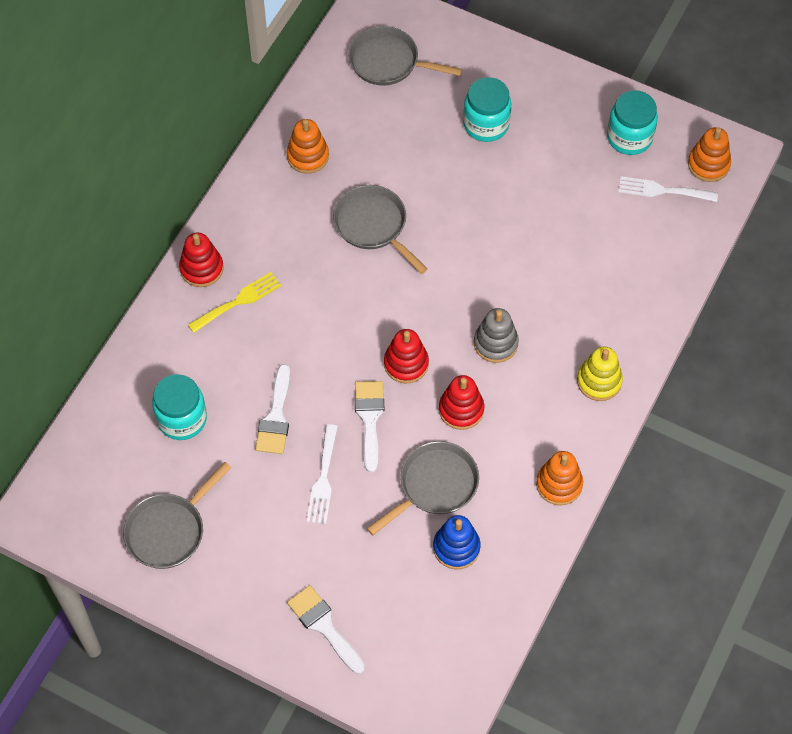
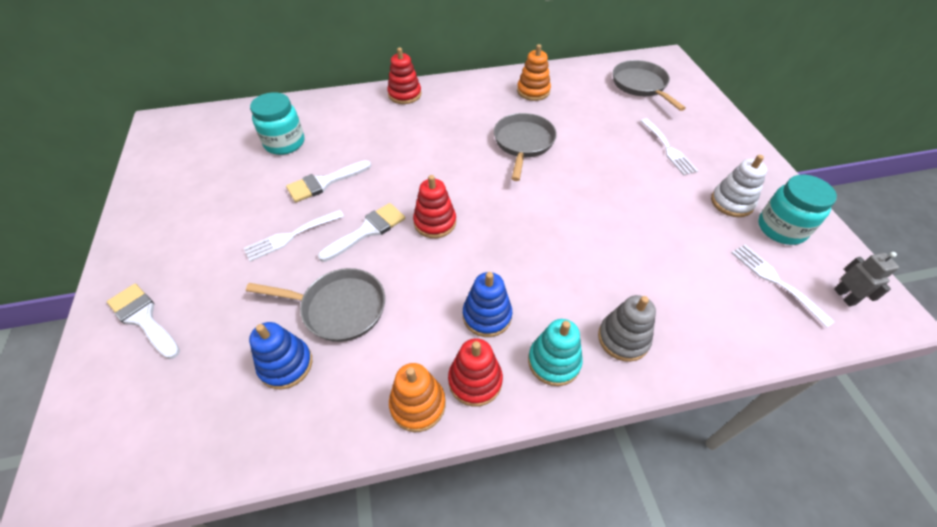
camera: 50 degrees right, 10 degrees down
grey pan [123,462,232,569] -> none
yellow fork [188,272,281,333] -> none
white brush [287,585,365,674] -> white brush turned 60 degrees counterclockwise [107,284,180,359]
red stacking toy [439,375,484,430] -> red stacking toy moved to [448,338,503,407]
turquoise jar [463,77,511,142] -> white fork [640,118,698,175]
grey stacking toy [474,308,519,363] -> grey stacking toy moved to [598,295,656,362]
yellow stacking toy [577,347,623,401] -> turquoise stacking toy [528,319,583,386]
orange stacking toy [688,127,731,182] -> grey robot [834,252,899,307]
none -> blue stacking toy [463,272,512,337]
none -> white stacking toy [711,155,767,217]

